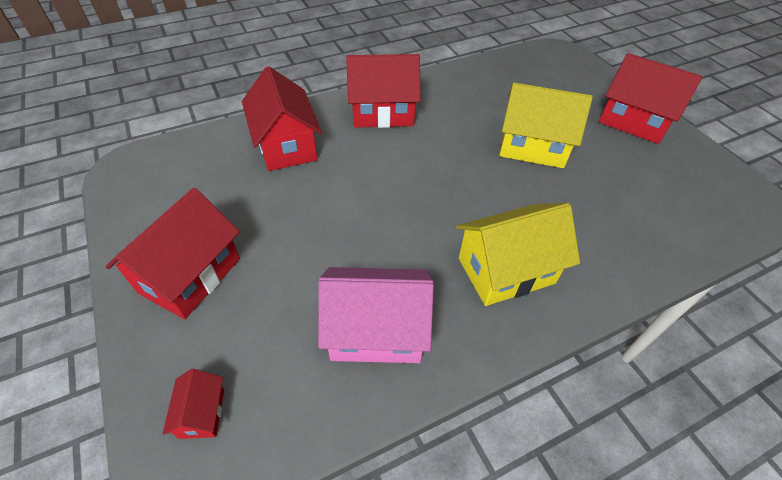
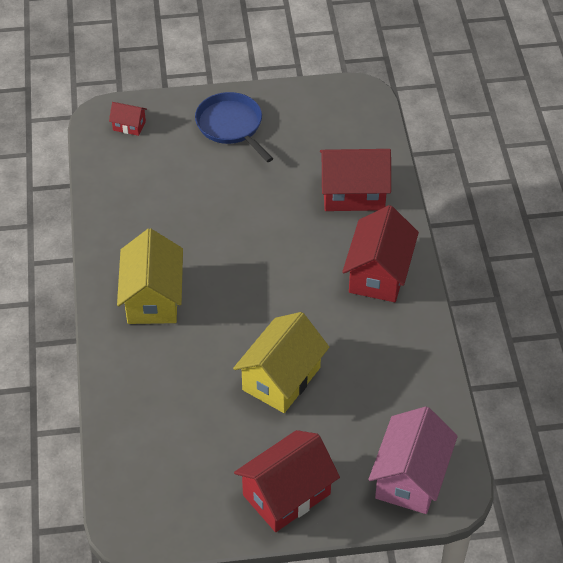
camera: 110 degrees right, 0 degrees up
red house [106,188,240,319] -> blue pan [195,92,273,162]
pink house [318,267,434,363] -> pink house moved to [369,406,458,514]

